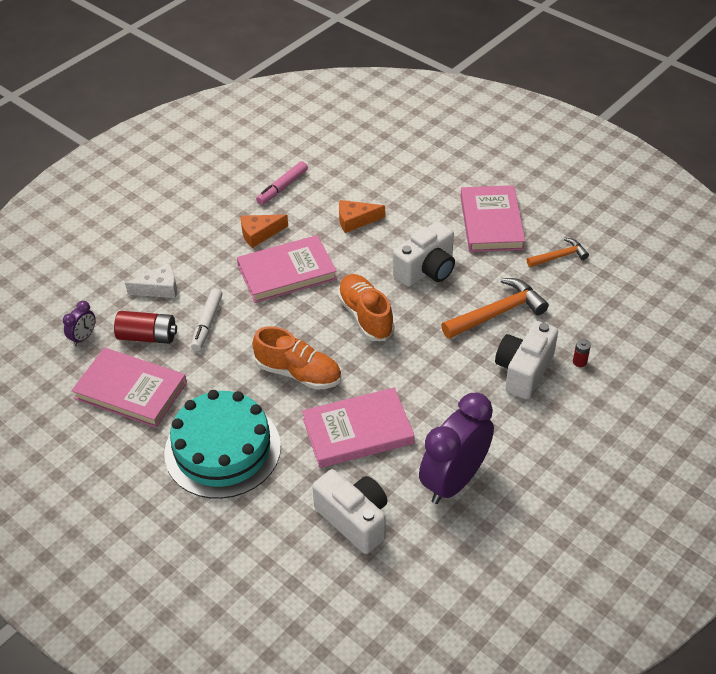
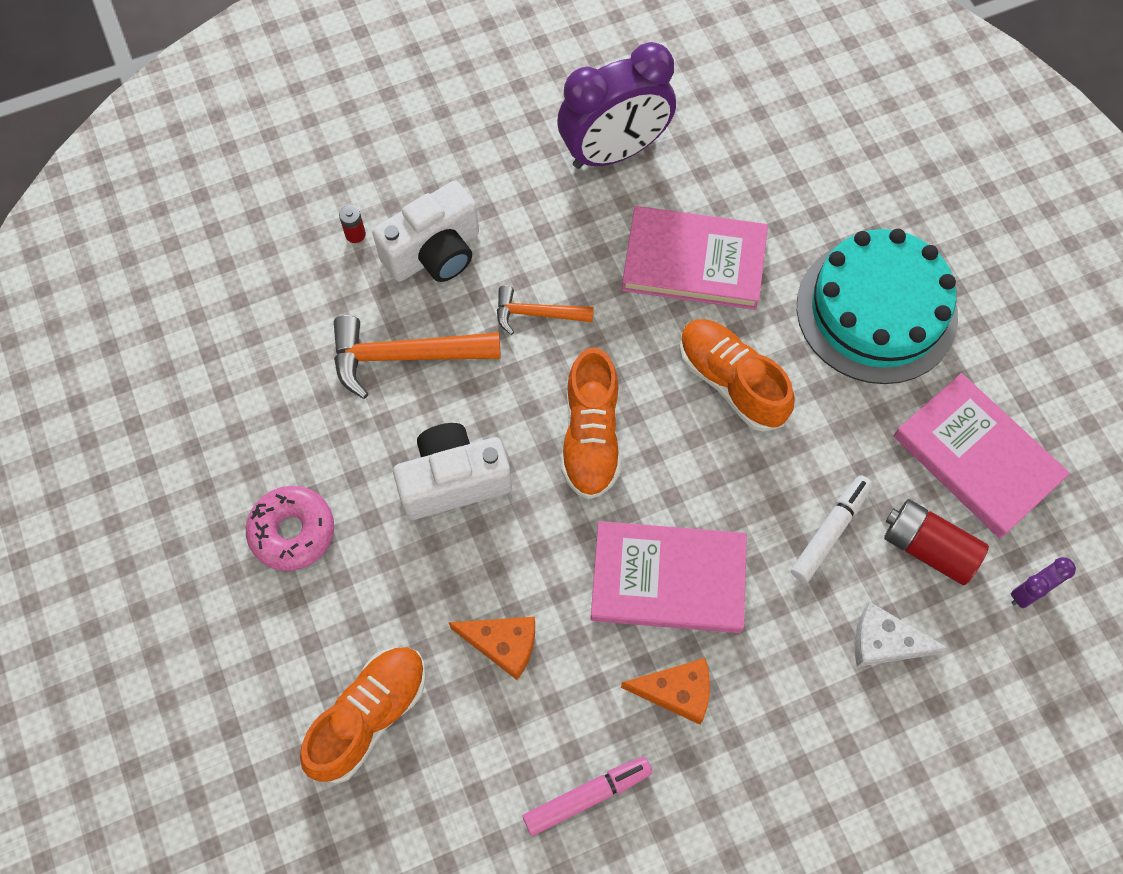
camera: 155 degrees left, 20 degrees up
white camera [312,469,387,554] -> none
pink book [461,185,525,252] -> pink donut [246,486,334,571]
orange hammer [527,238,589,267] -> orange hammer moved to [497,286,594,335]
none -> orange shoe [300,647,426,783]

